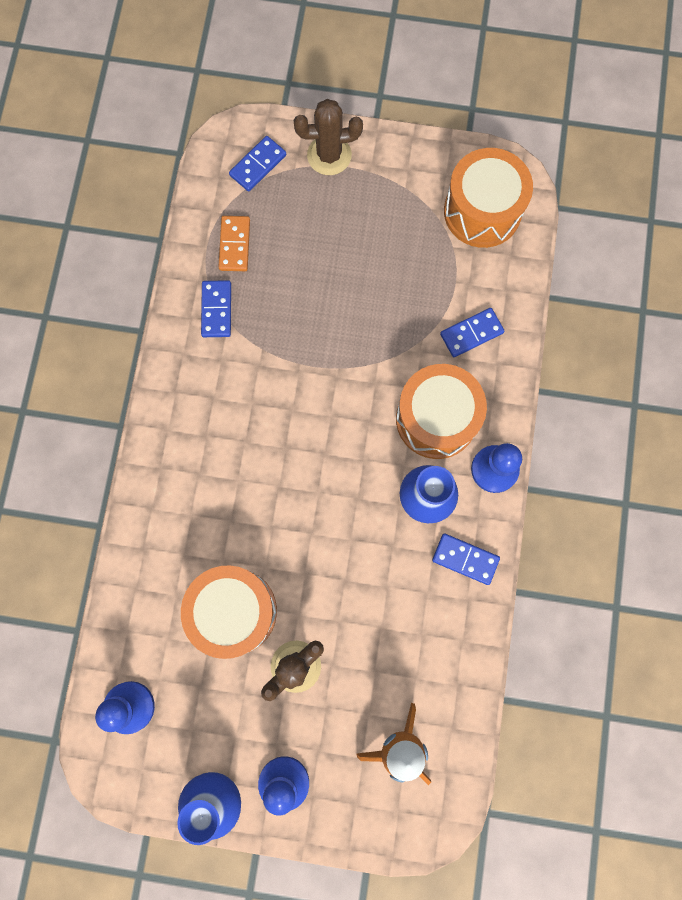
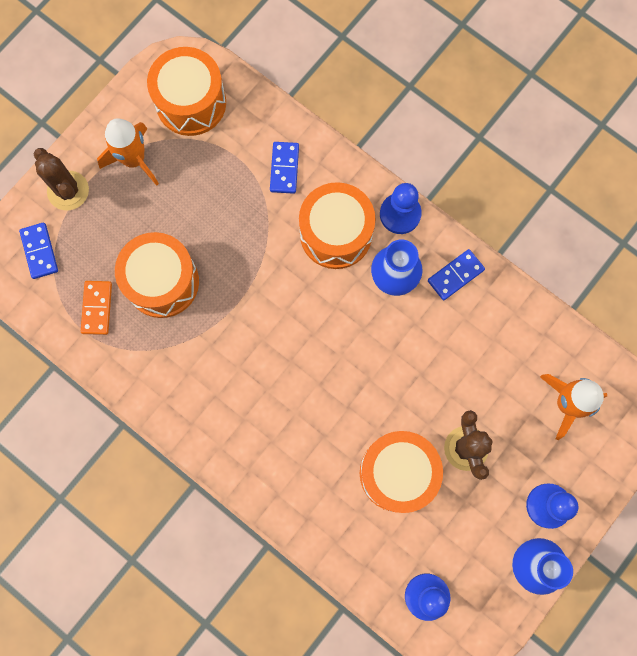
camera: 60 degrees left, 0 degrees up
blue domino [201,280,231,337] -> none
orange domino [219,216,250,271] -> orange domino turned 60 degrees clockwise [81,281,112,335]
brown cactus [294,99,363,175] -> brown cactus turned 60 degrees counterclockwise [34,148,89,210]
none -> orange rocket [97,118,159,186]
none -> orange drum [115,232,199,318]

